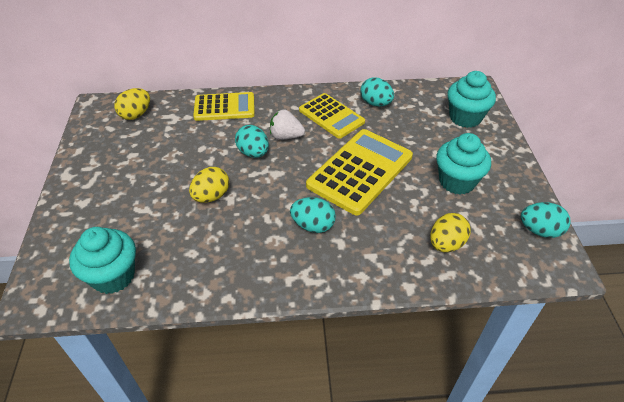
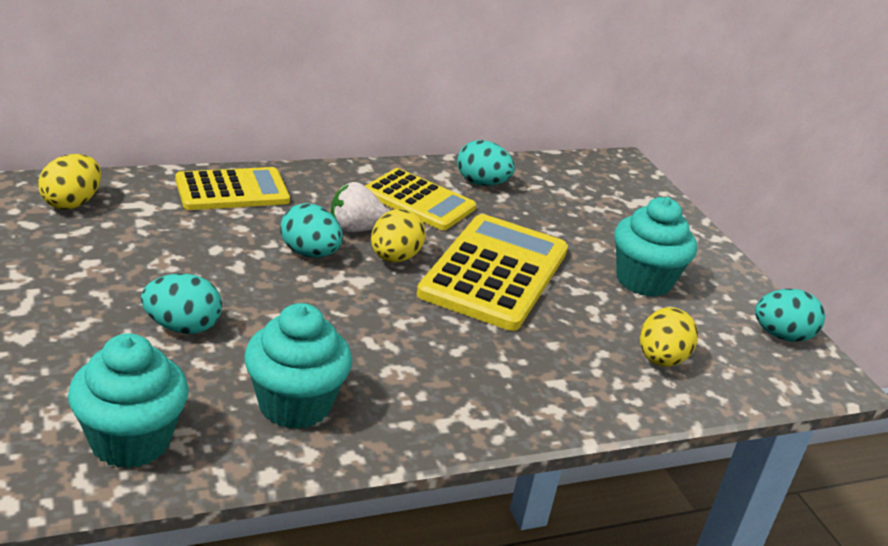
camera: 20 degrees left, 15 degrees down
yellow egg [189,167,229,203] -> yellow egg moved to [371,209,426,262]
turquoise egg [290,197,336,233] -> turquoise egg moved to [141,274,222,334]
turquoise cupcake [447,71,496,128] -> turquoise cupcake moved to [244,303,352,429]

